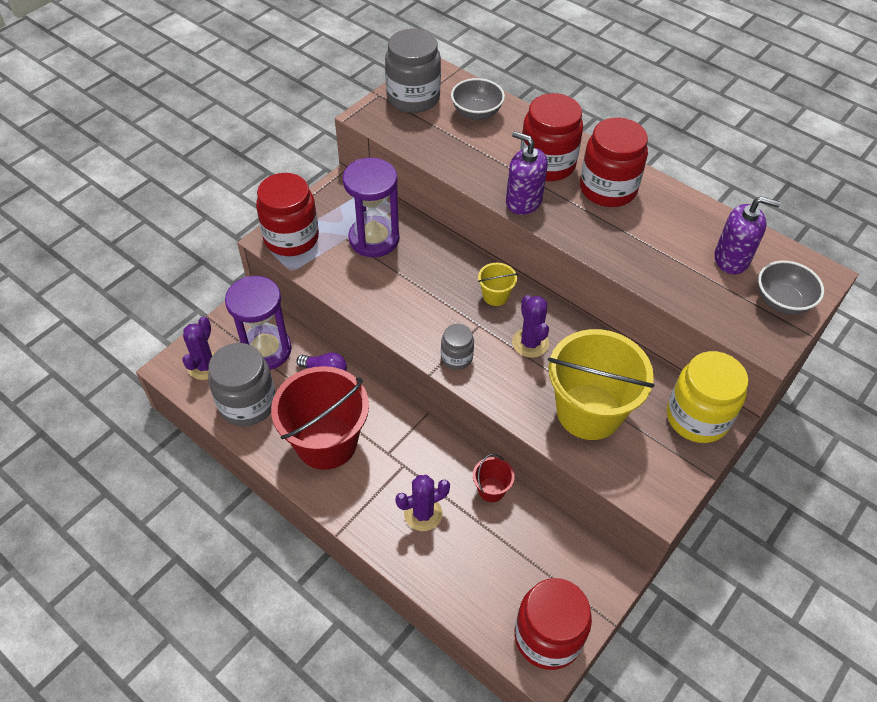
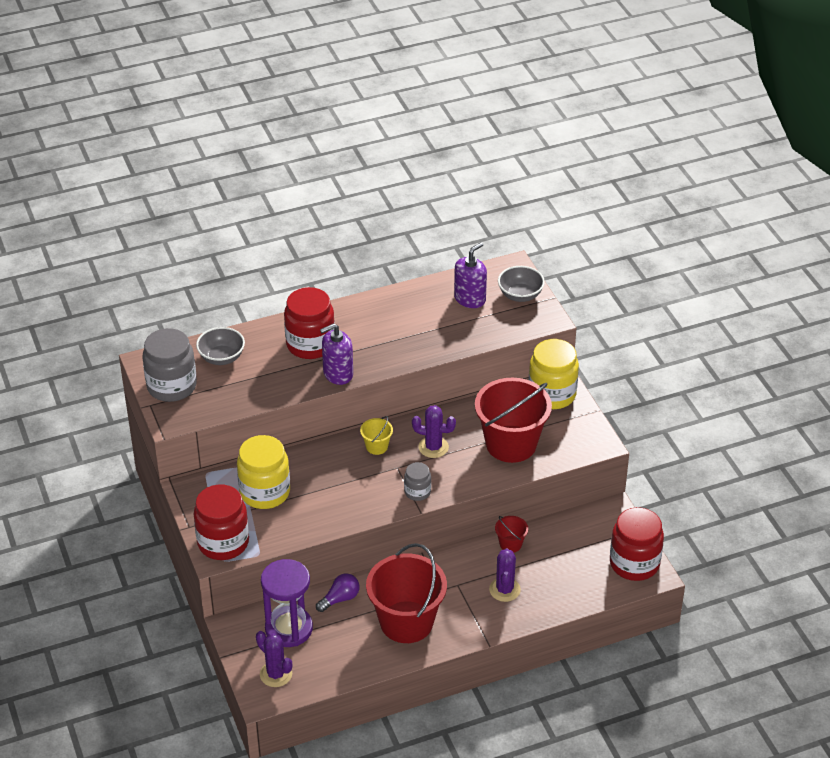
camera: 60 degrees left, 10 degrees down
grey jar [208,343,276,426] -> none
purple hourglass [343,158,399,257] -> yellow jar [237,435,290,509]
yellow bucket [548,329,655,440] -> red bucket [475,378,552,463]
red jar [580,118,648,207] -> none

